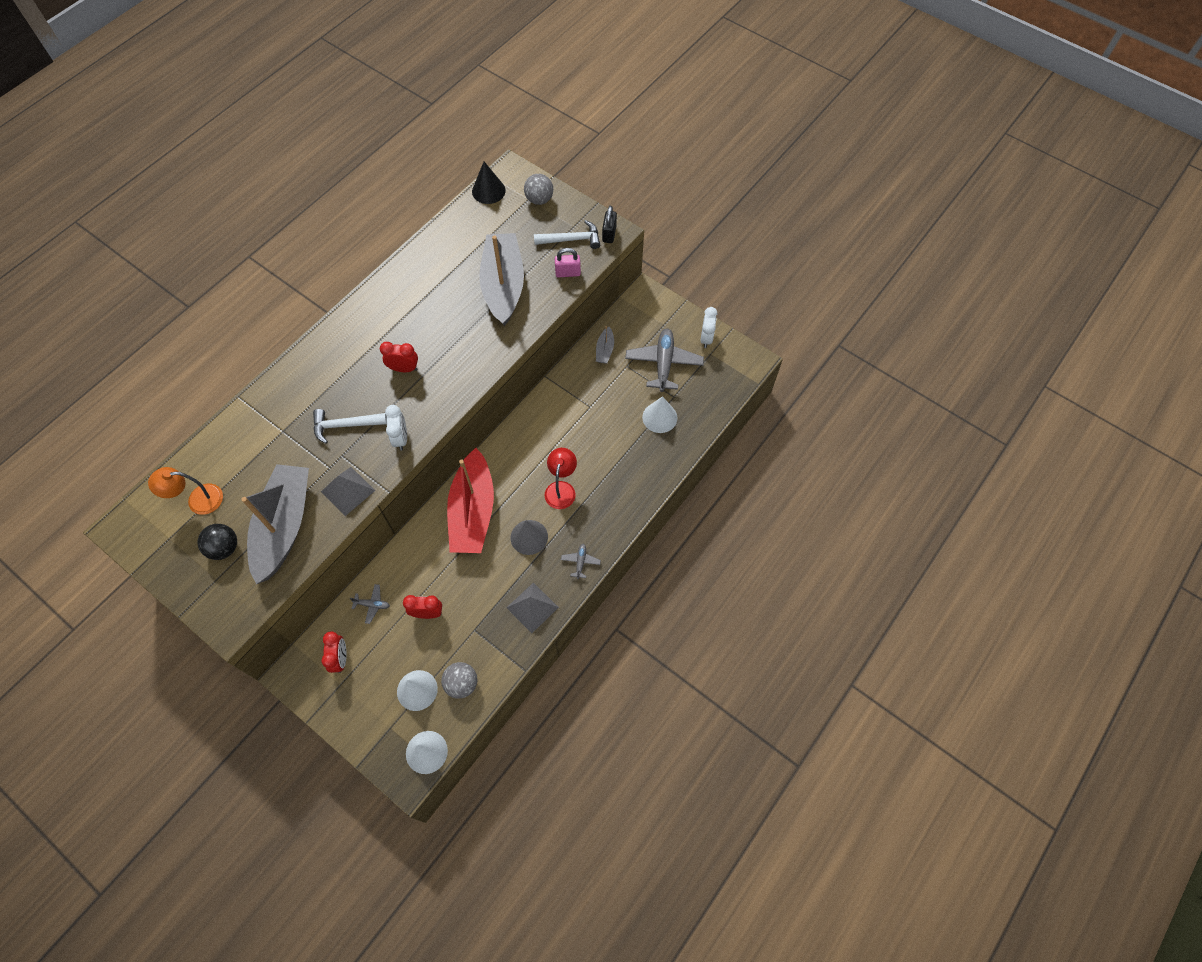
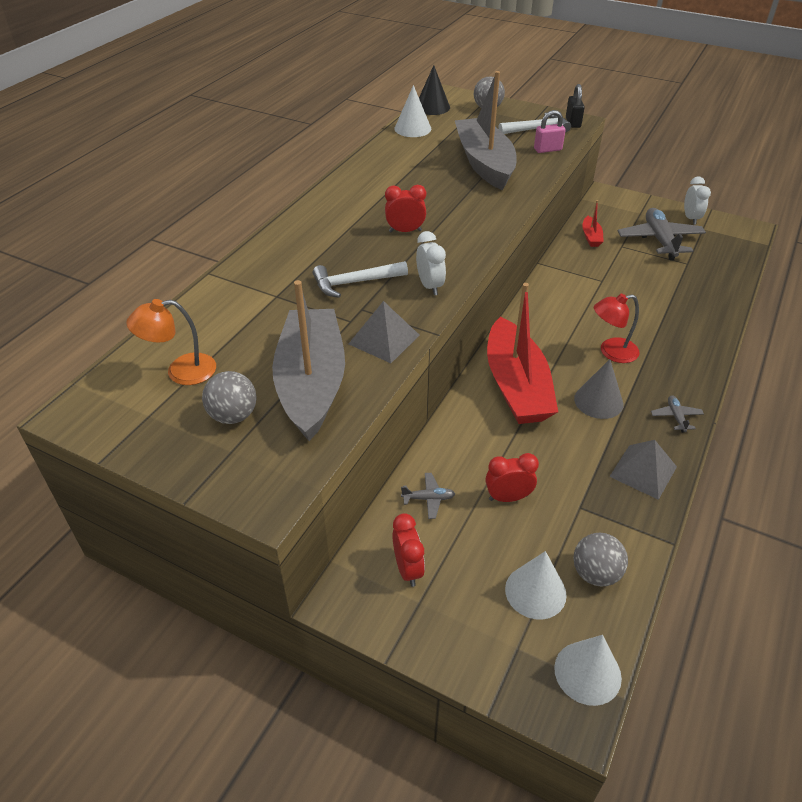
camera: 10 degrees left, 20 degrees down
black ball [197,524,237,560] -> grey ball [202,371,256,424]
red lamp [545,448,577,509] -> red lamp turned 105 degrees counterclockwise [594,294,640,363]
grey boat [596,326,614,364] -> red boat [582,200,604,247]
white cone [642,396,677,433] -> white cone moved to [394,85,431,137]

